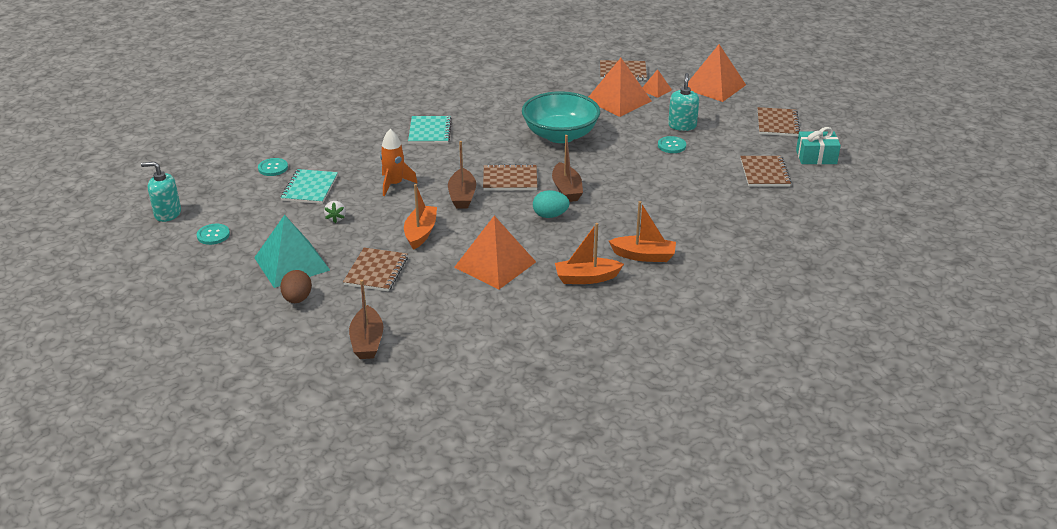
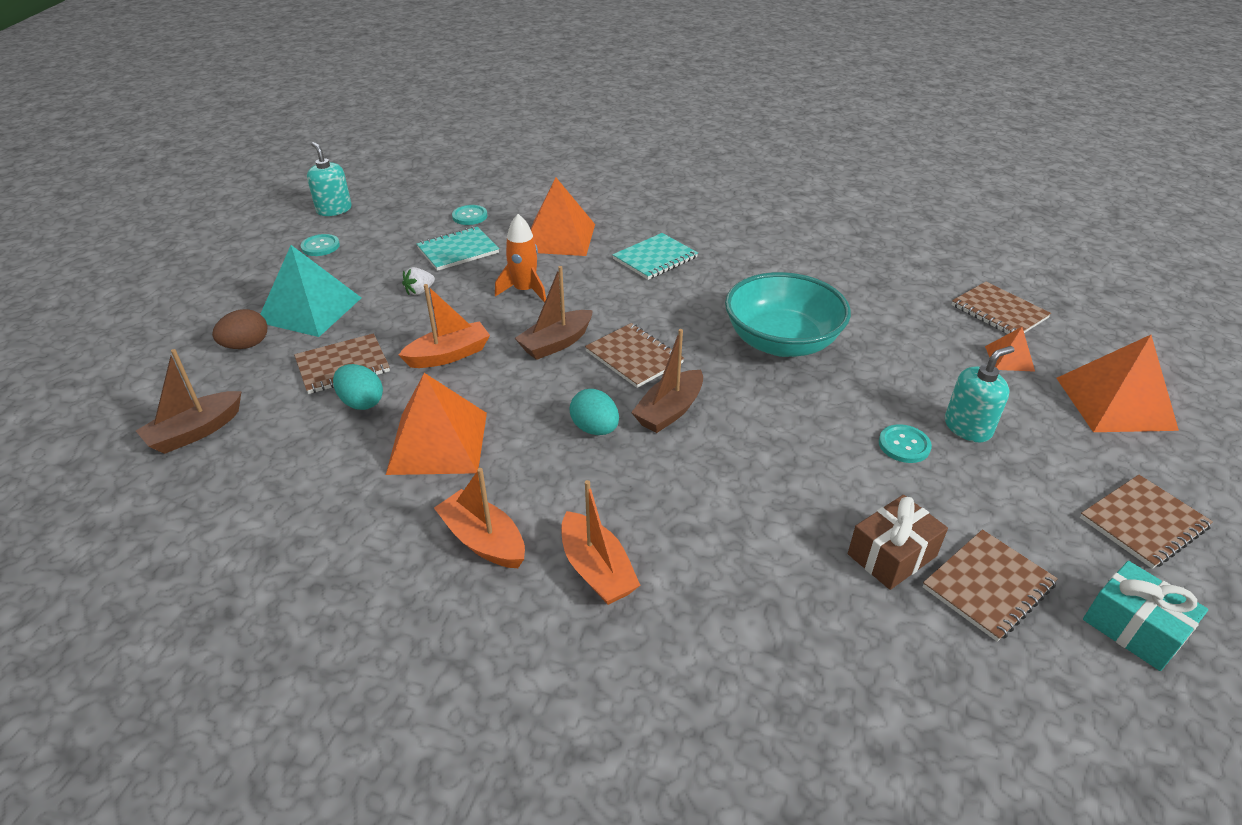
camera: 50 degrees right, 5 degrees up
orange pyramid [589,58,651,117] -> orange pyramid moved to [531,177,595,256]
none -> turquoise egg [333,364,383,410]
none -> brown gift [848,495,948,590]

